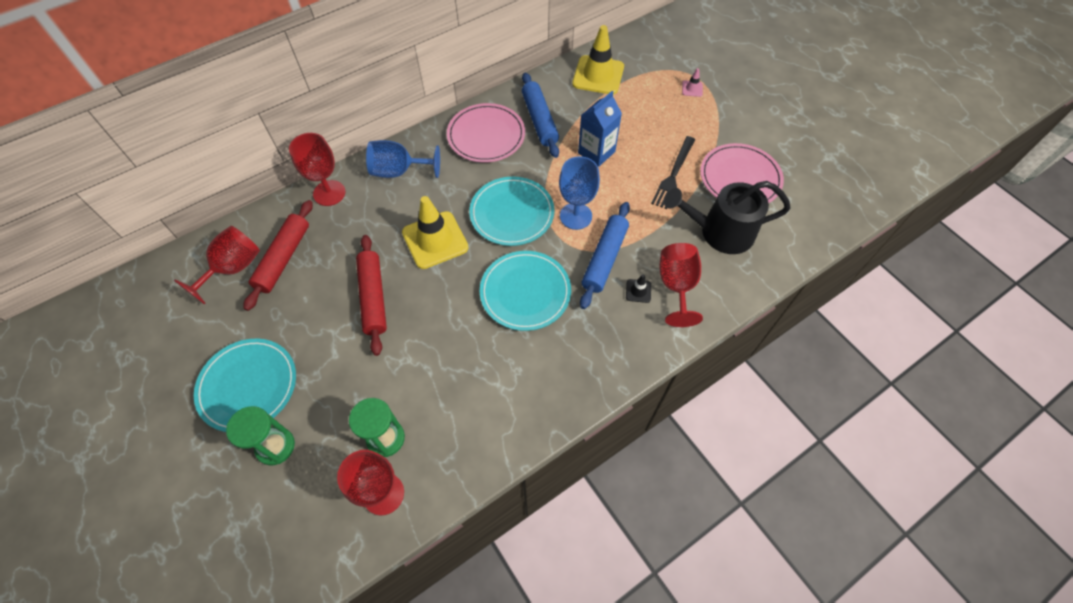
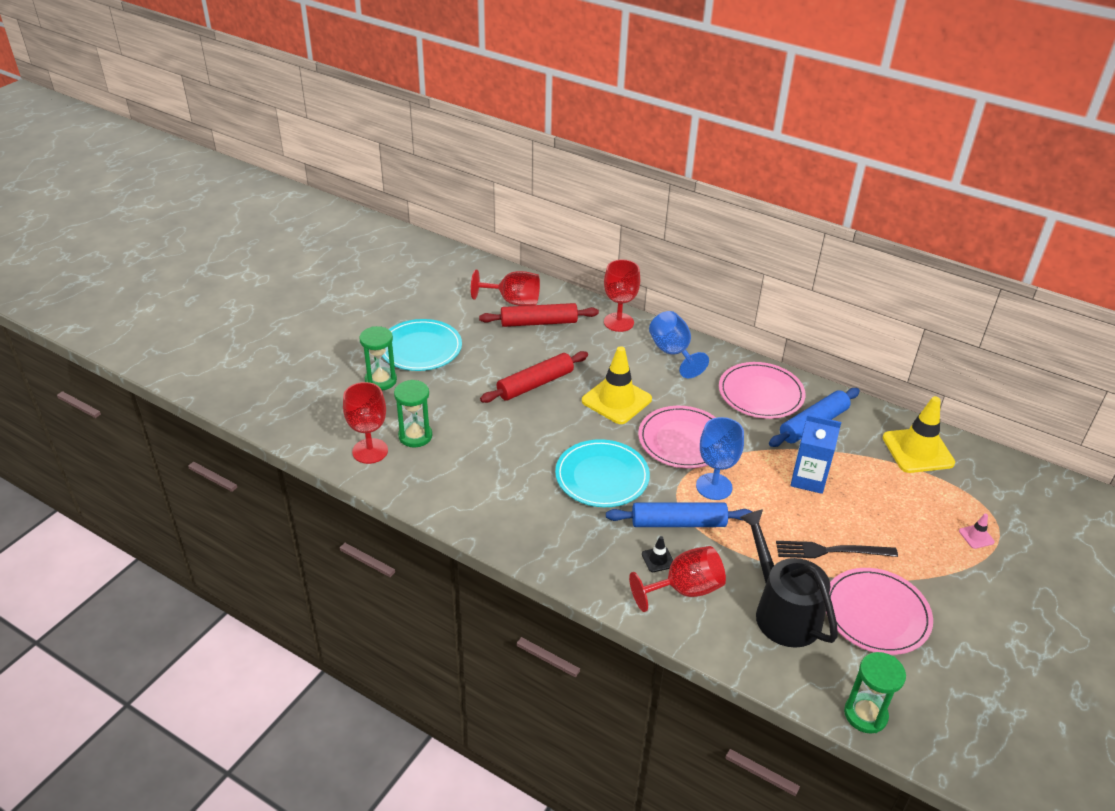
camera: 65 degrees right, 20 degrees down
turquoise plate [469,177,555,246] -> pink plate [638,406,716,468]
none -> green hourglass [844,652,906,733]

